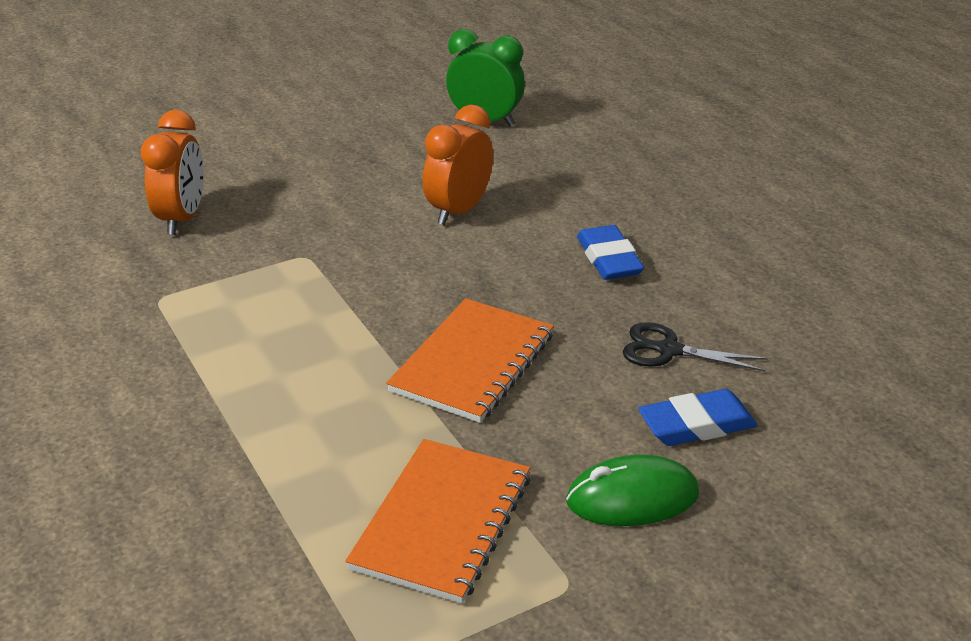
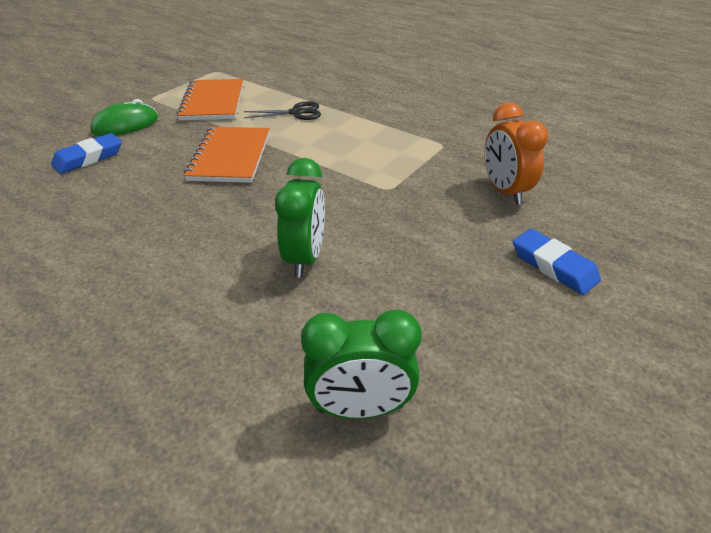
camera: 155 degrees right, 5 degrees up
orange clock [423,105,493,225] -> green clock [275,158,325,278]
blue eraser [577,225,644,280] -> blue eraser moved to [513,229,601,295]
black scissors [623,322,768,371] -> black scissors moved to [244,101,321,120]

